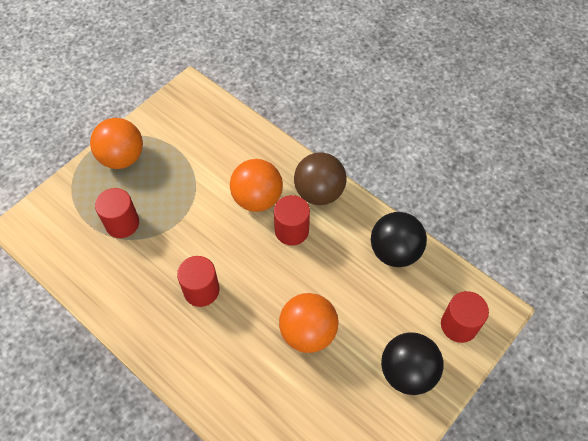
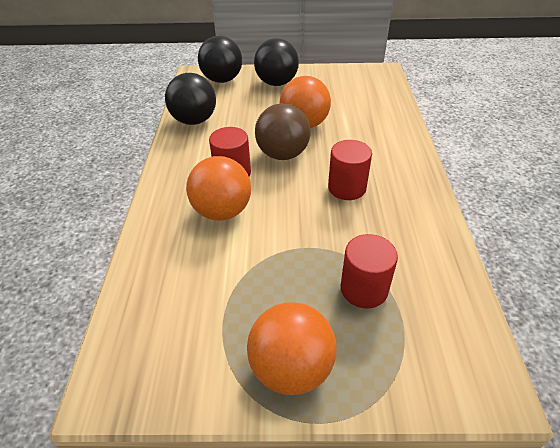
camera: 130 degrees left, 15 degrees down
brown ball [294,153,347,205] -> brown ball moved to [255,103,311,160]
red cylinder [441,291,489,343] -> black ball [198,36,242,83]

